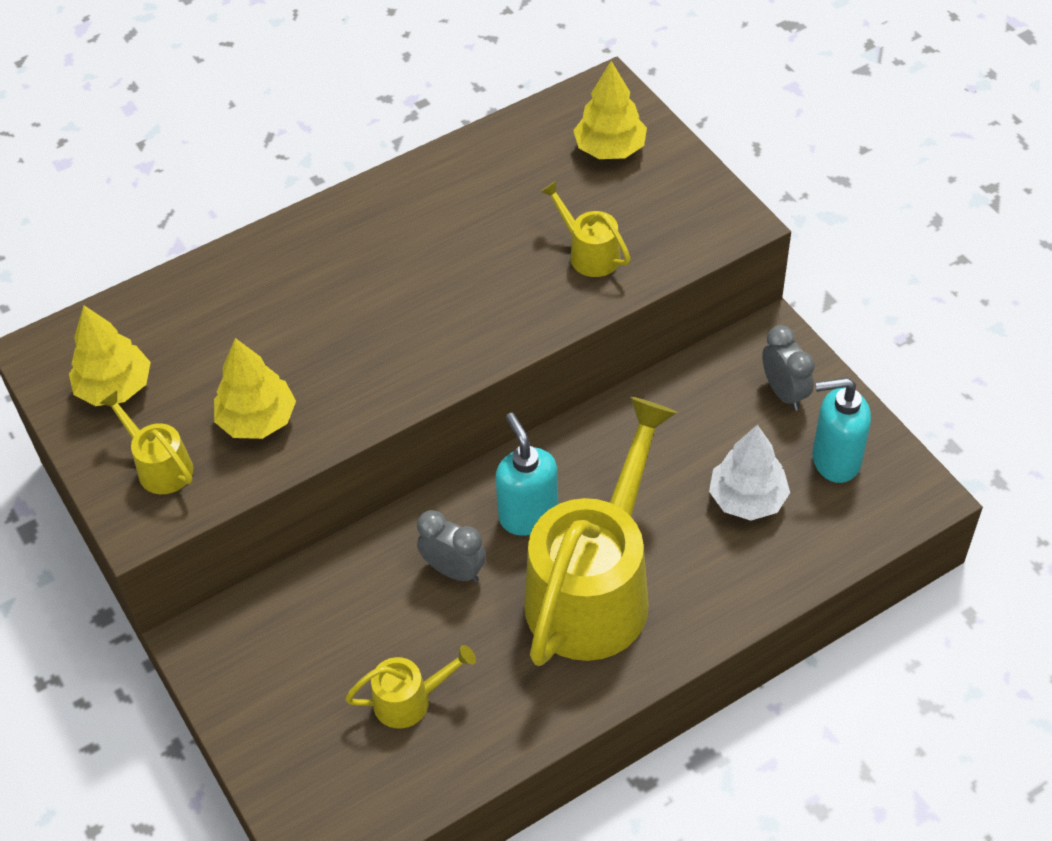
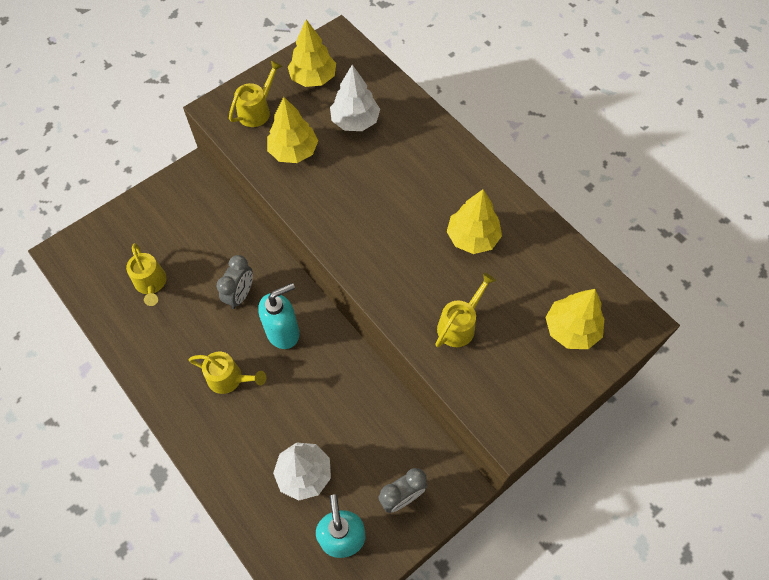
camera: 80 degrees right, 10 degrees up
yellow watering can [524,397,677,666] -> yellow watering can [189,352,266,394], size x0.43
none -> white tree [330,65,380,131]
none -> yellow tree [447,189,502,254]

